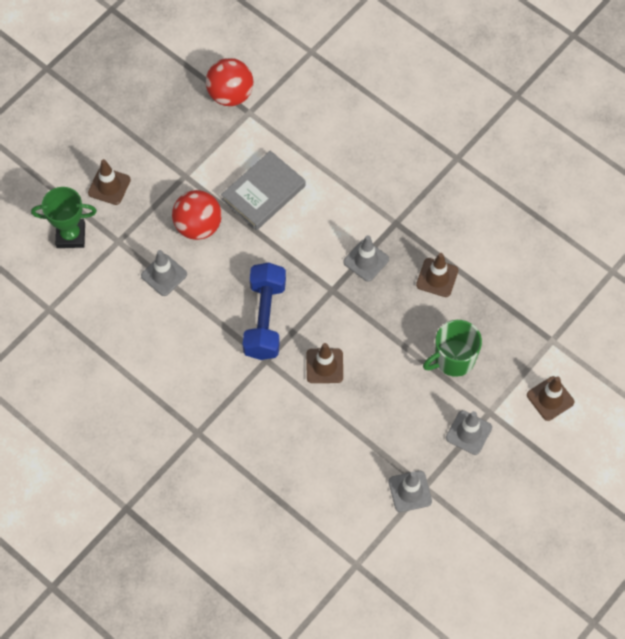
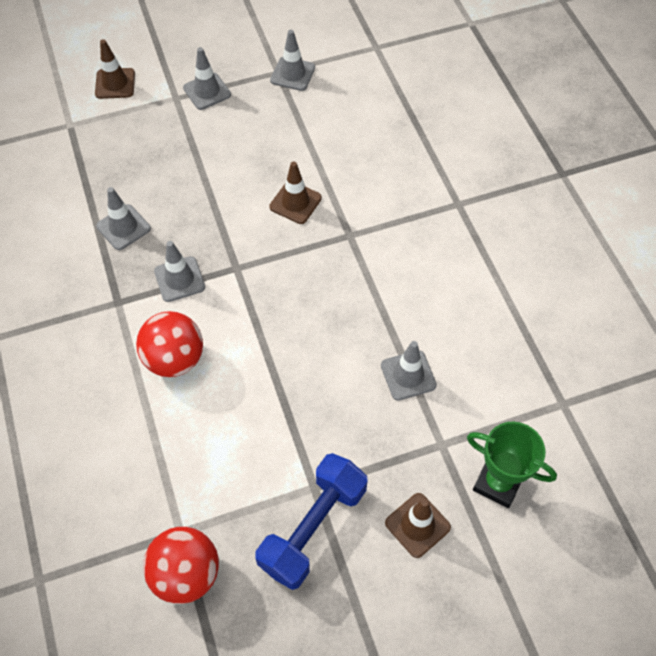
camera: 150 degrees left, 5 degrees down
red ball [172,190,222,240] -> red ball moved to [136,311,203,377]
grey book [221,151,305,230] -> none
blue dumbbell [243,263,286,360] -> blue dumbbell moved to [255,453,367,590]
brown traffic cone [416,253,458,297] -> grey traffic cone [96,187,151,250]
green mug [423,320,482,377] -> none

